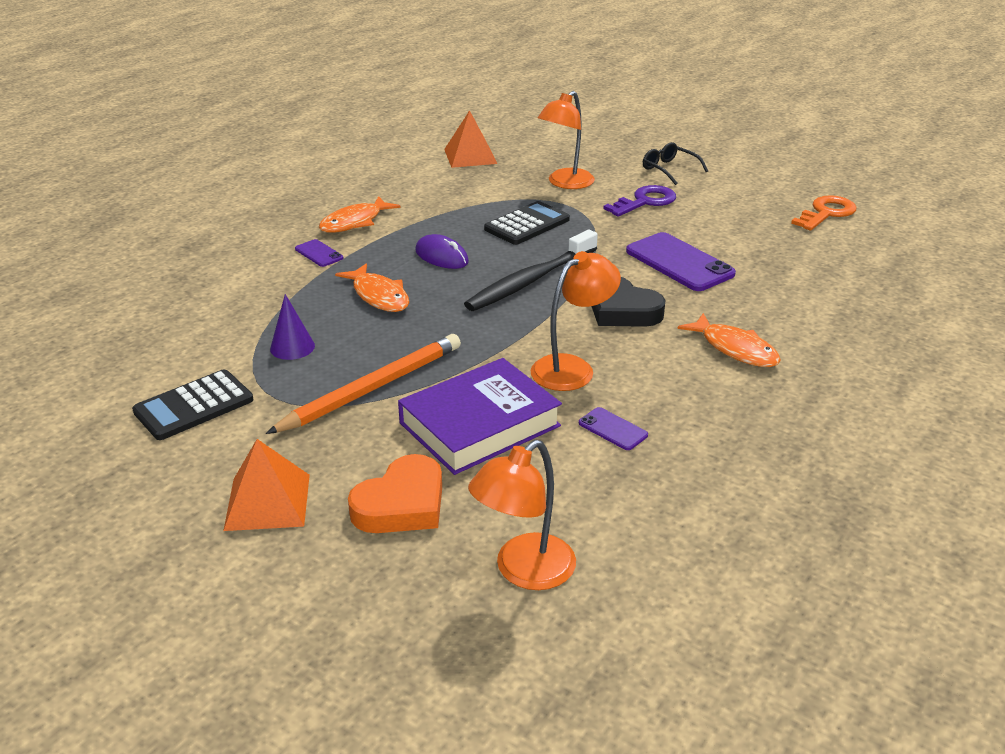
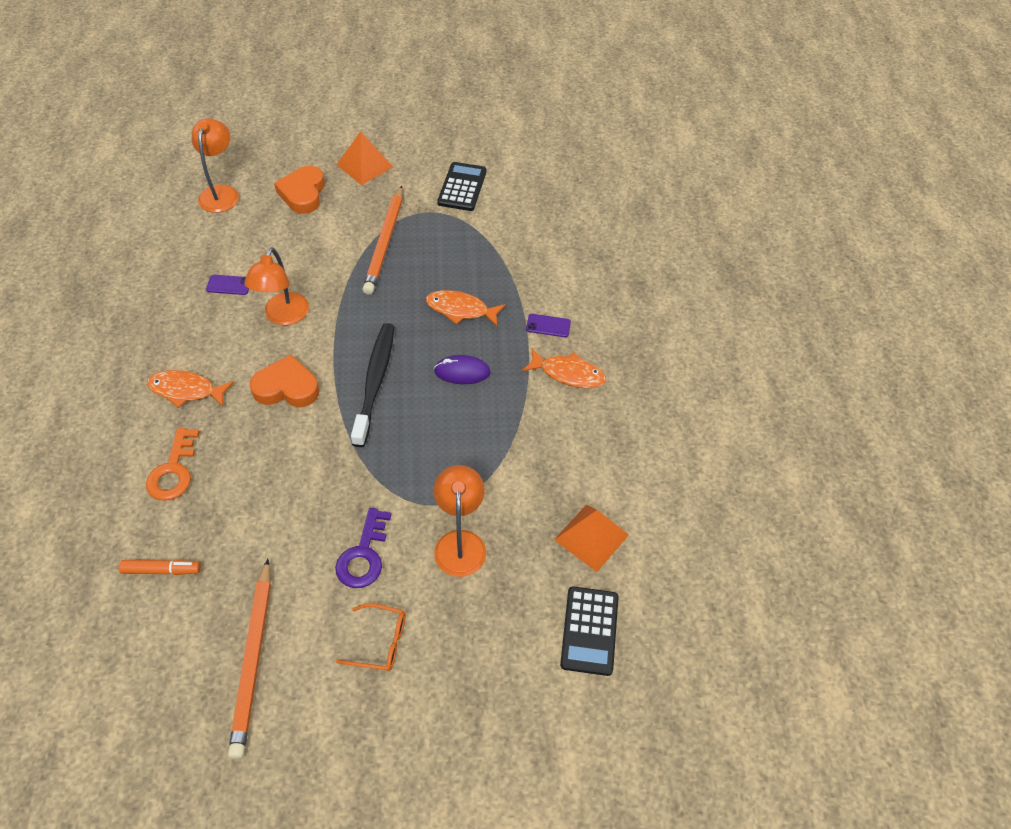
camera: 140 degrees right, 20 degrees up
purple cone [270,294,315,360] -> none
orange fish [319,196,401,233] -> orange fish turned 105 degrees clockwise [522,348,606,388]
purple book [398,358,562,475] -> none
black calculator [484,201,570,245] -> black calculator moved to [560,586,619,676]
black heart [591,277,665,327] -> orange heart [250,355,319,407]
purple phone [626,232,736,291] -> none
black glasses [643,142,708,185] -> orange glasses [336,603,405,671]
orange key [791,195,857,231] -> orange key moved to [146,428,199,501]
none -> orange marker [119,560,201,575]
none -> orange pencil [228,559,271,759]

